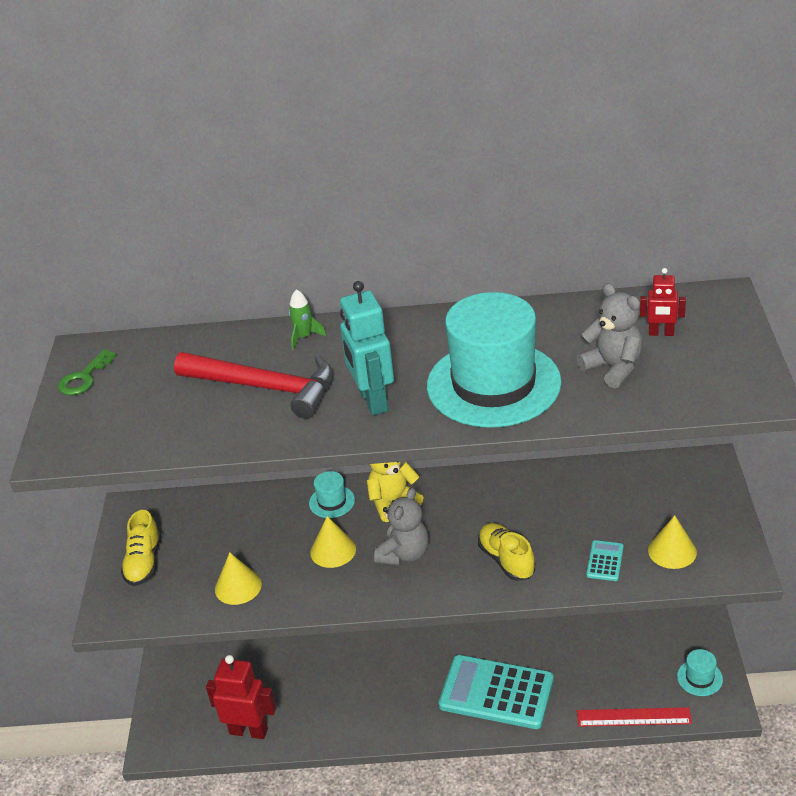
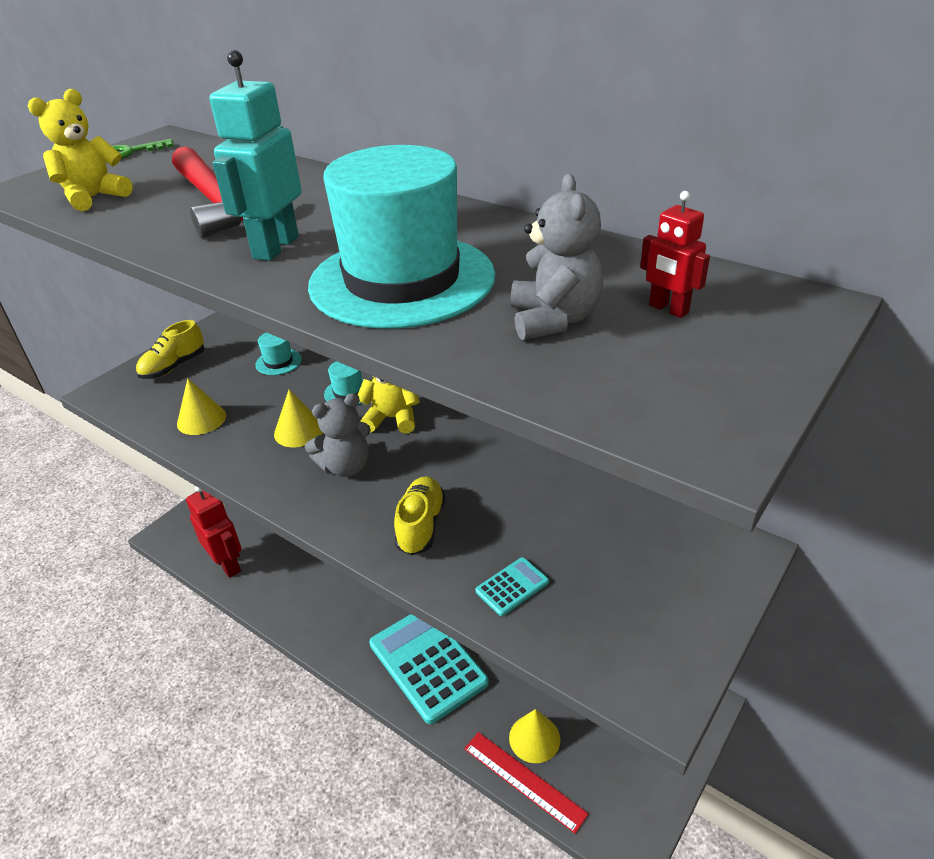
camera: 35 degrees right, 0 degrees up
green rocket [289,289,326,350] -> none
yellow cone [648,515,697,569] -> yellow cone moved to [509,709,560,763]
turquoise hat [677,649,723,696] -> turquoise hat moved to [255,333,302,375]
none -> yellow teddy bear [28,89,133,211]

